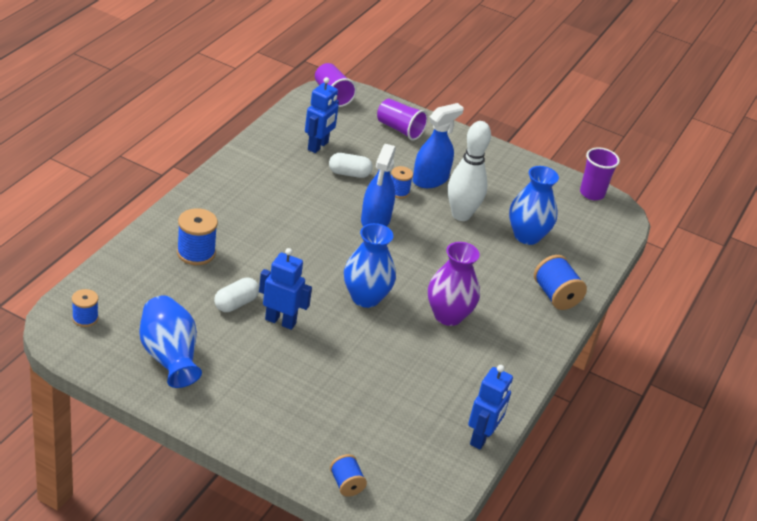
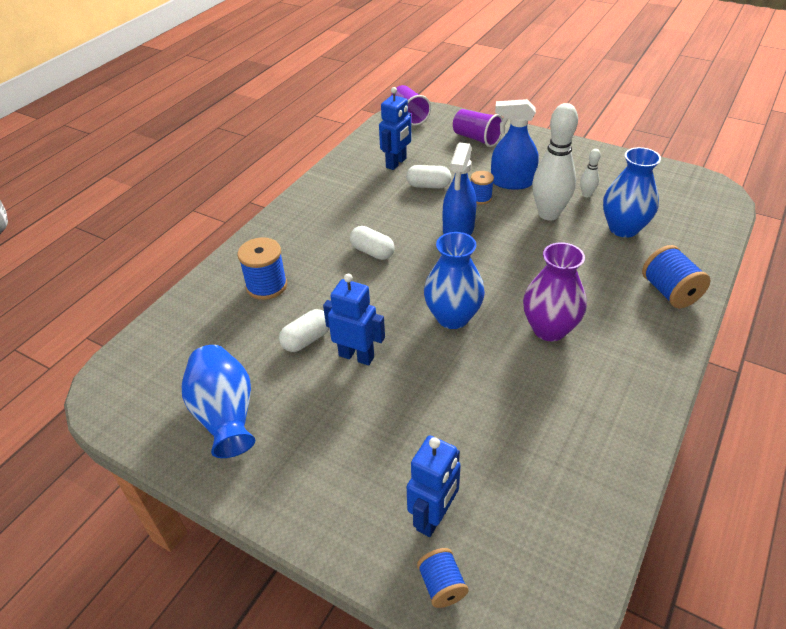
camera: 10 degrees right, 5 degrees up
blue spool [72,289,99,327] -> none
blue spray bottle [413,103,464,188] -> blue spray bottle turned 135 degrees counterclockwise [491,99,539,190]
blue robot [468,365,513,449] -> blue robot moved to [407,436,461,537]
purple cup [580,147,620,200] -> none
none -> white capsule [350,226,395,260]
none -> white bowling pin [580,149,601,197]

